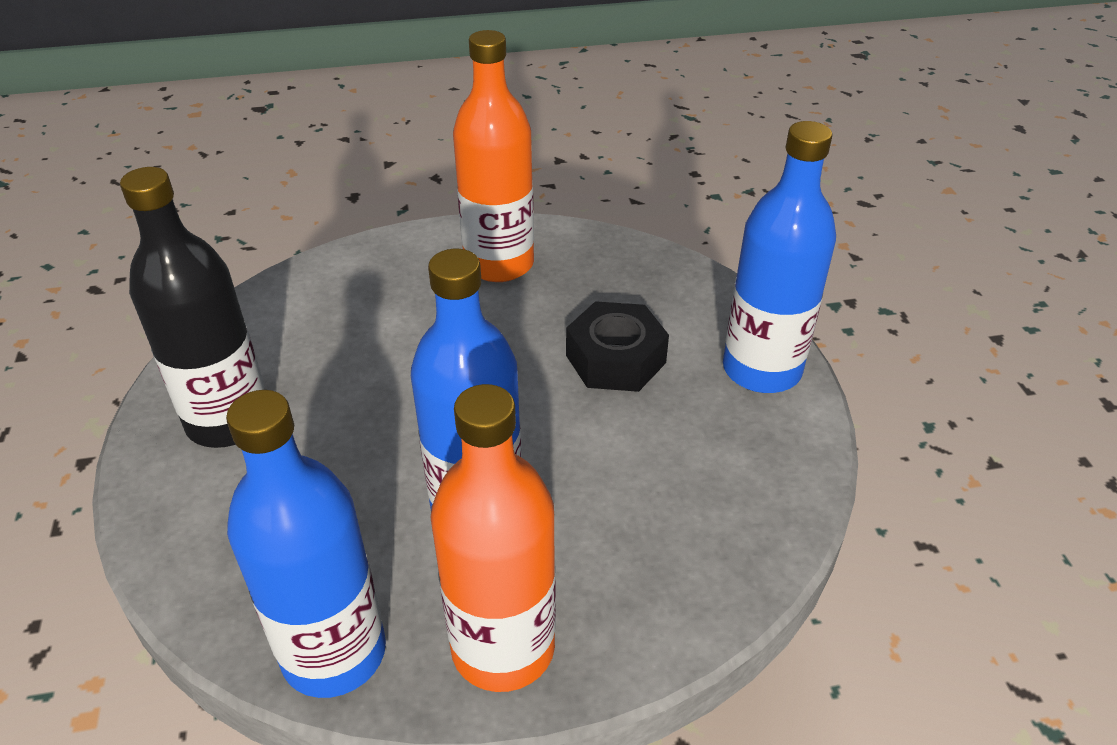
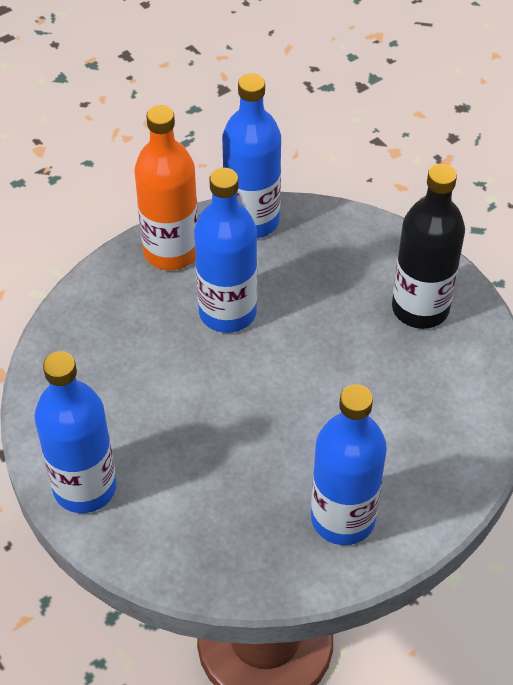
camera: 155 degrees right, 10 degrees up
orange bottle [453,30,534,282] -> blue bottle [311,384,387,545]
black nut [566,301,669,392] -> none

